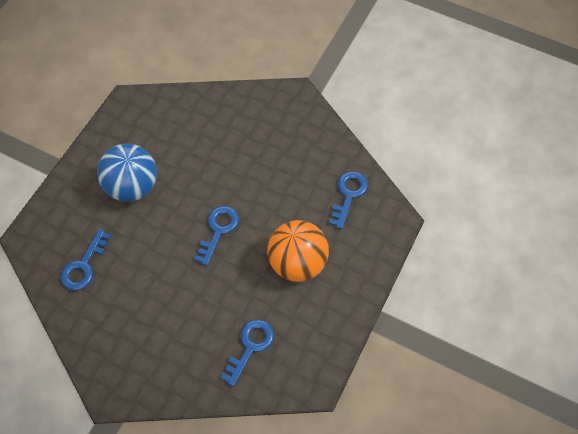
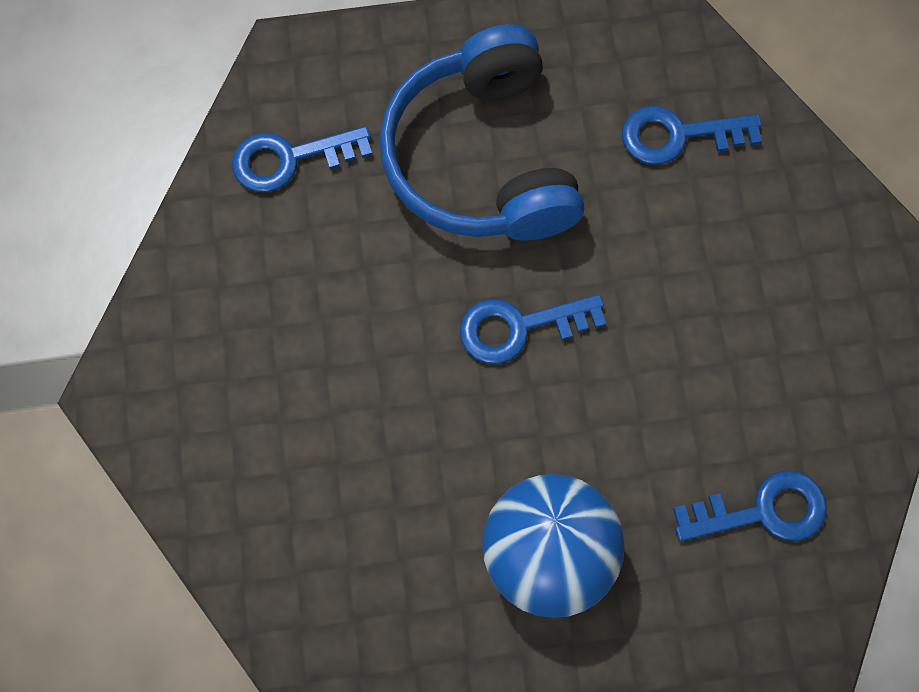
camera: 125 degrees left, 10 degrees up
orange ball [267,220,329,282] -> blue headphones [379,24,584,241]

